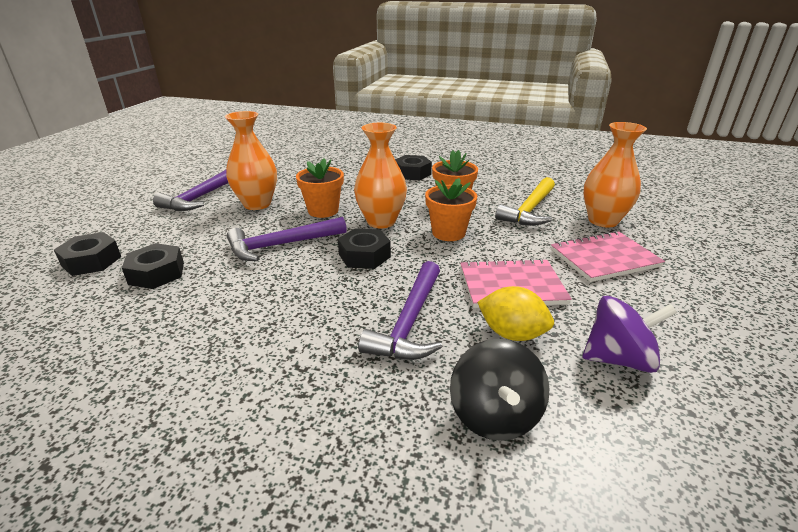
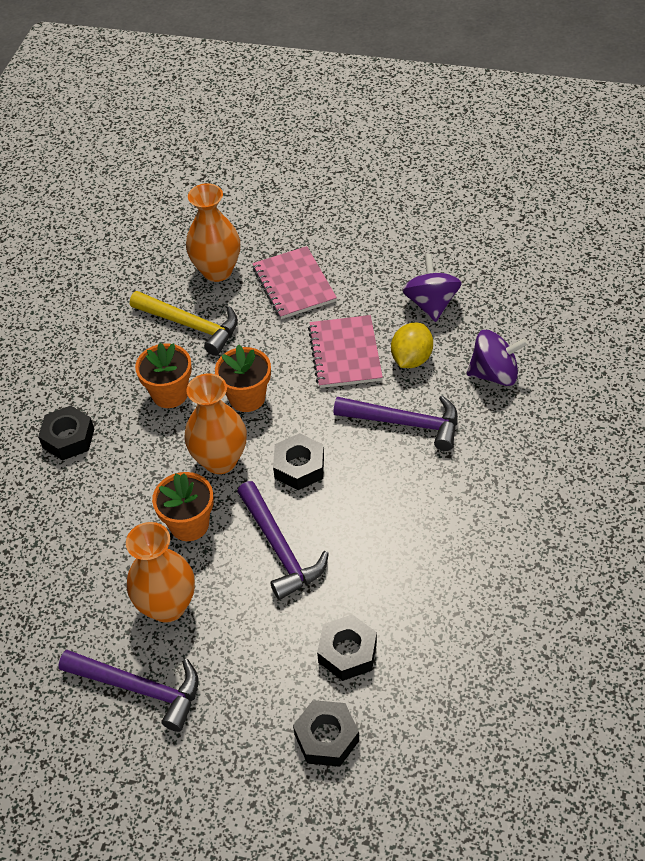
camera: 90 degrees left, 20 degrees up
black spinning top [450,339,550,441] -> purple spinning top [467,330,528,386]

